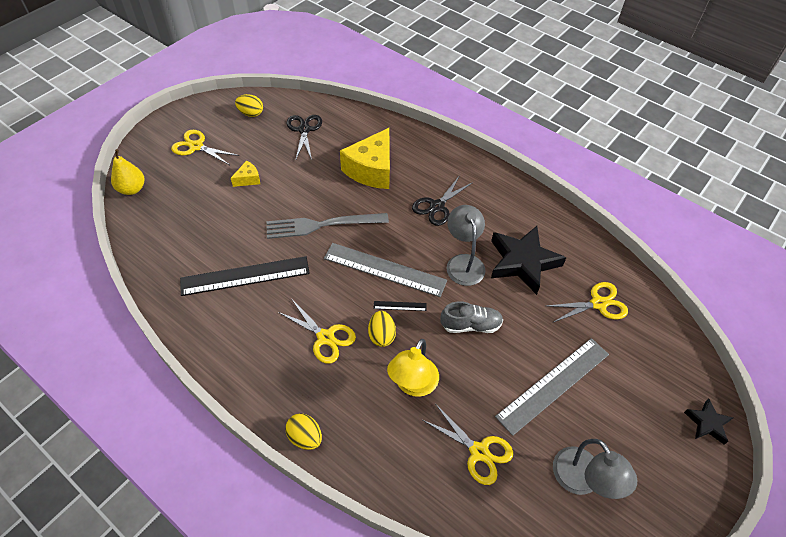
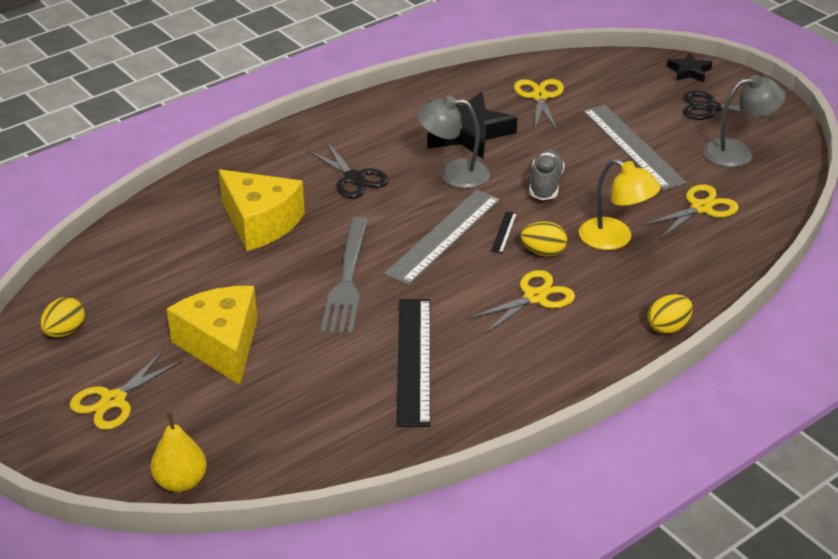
camera: 75 degrees left, 15 degrees down
yellow cheese [231,161,260,187] -> yellow cheese [167,286,257,385], size x2.20
black scissors [287,115,322,161] -> black scissors moved to [683,91,776,120]

